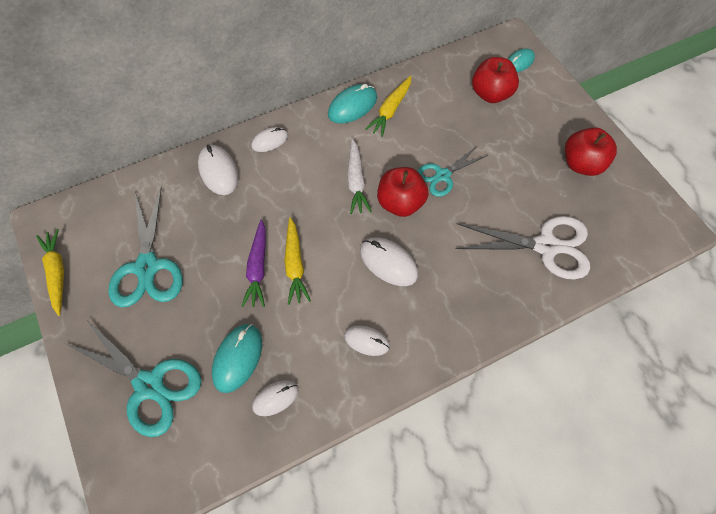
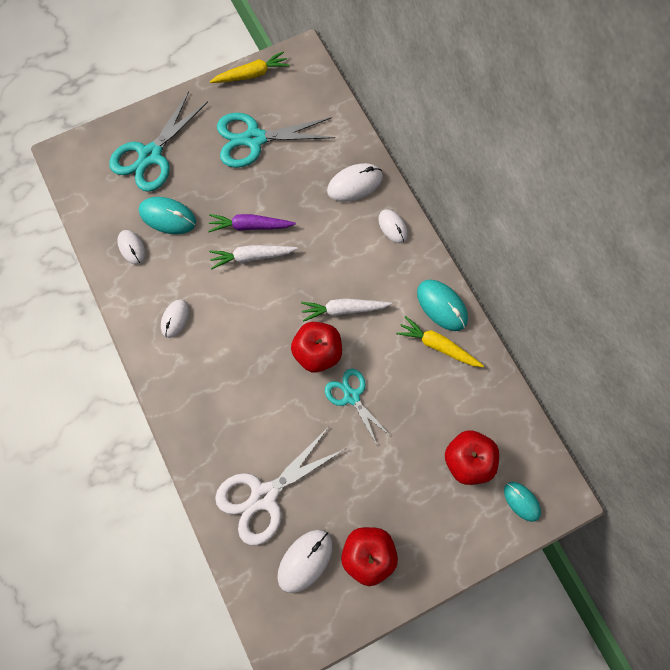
camera: 90 degrees right, 10 degrees up
yellow carrot [284,217,311,305] -> white carrot [209,245,298,269]
white mouse [360,237,418,286] -> white mouse moved to [277,530,333,593]
white scissors [455,216,590,279] -> white scissors turned 45 degrees clockwise [215,428,345,546]

